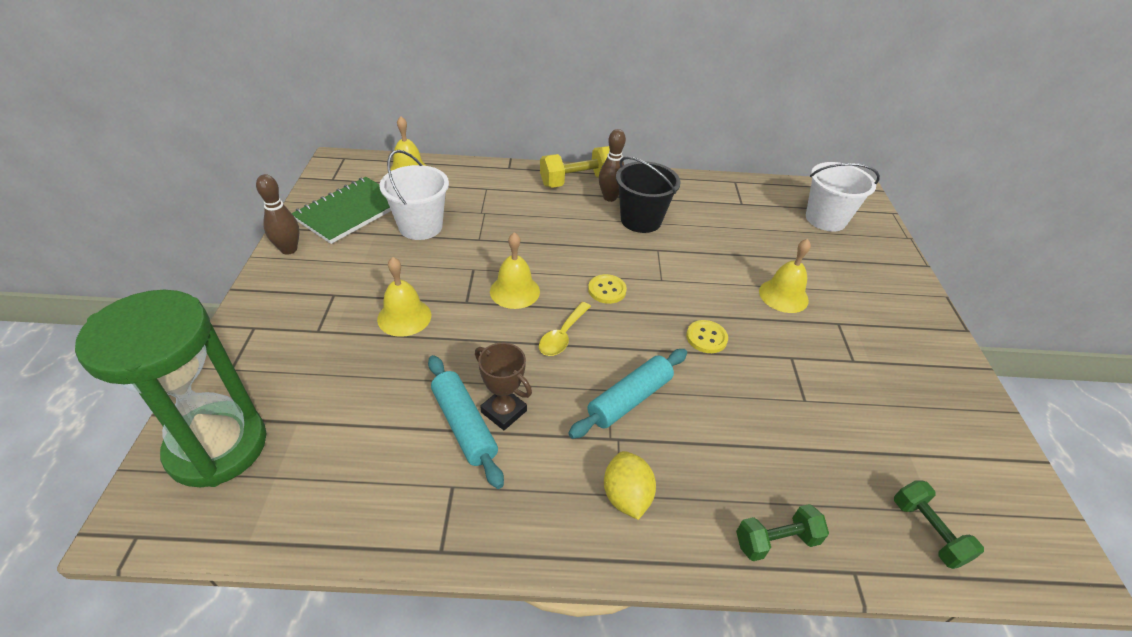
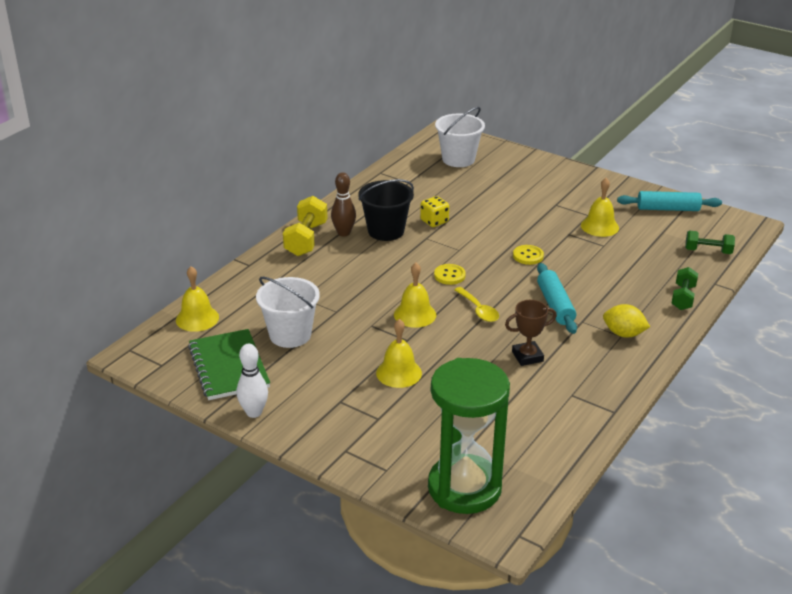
camera: 55 degrees left, 10 degrees down
brown bowling pin [256,174,299,255] -> white bowling pin [237,344,268,418]
turquoise rolling pin [428,355,504,489] -> turquoise rolling pin moved to [617,191,722,211]
yellow bell [759,239,811,313] -> yellow bell moved to [581,178,619,237]
none -> yellow dice [420,196,449,227]

